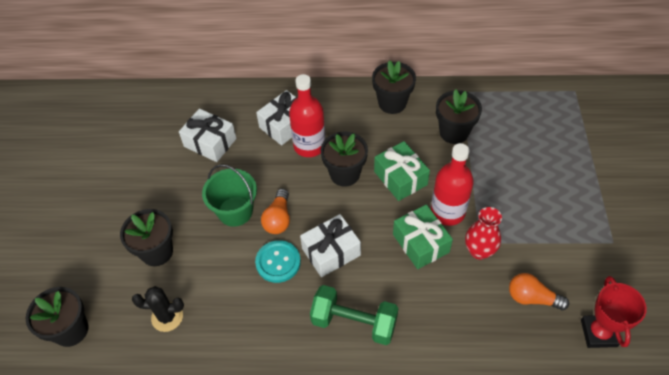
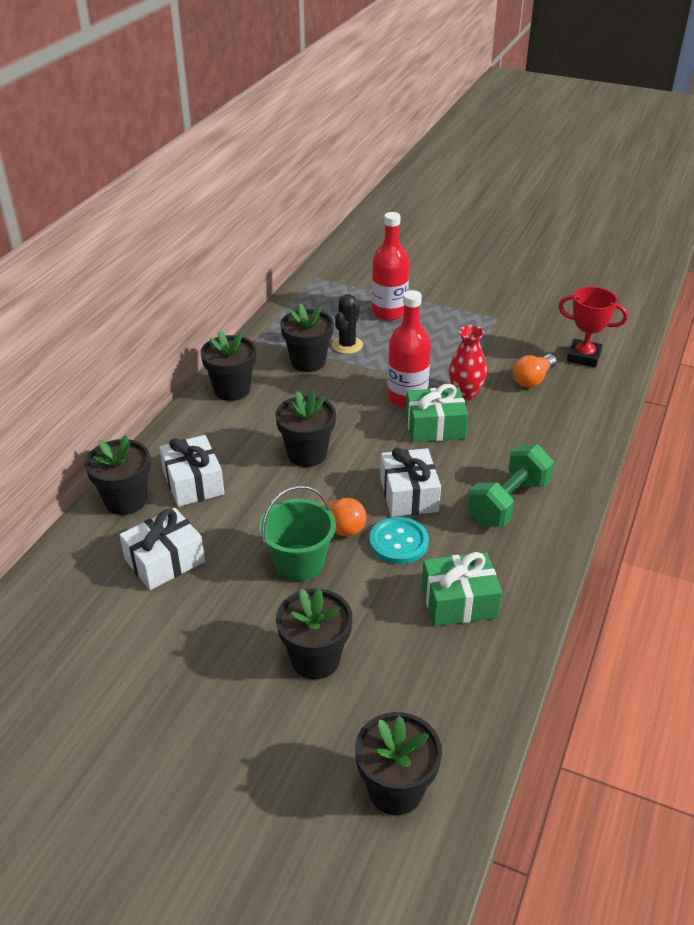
camera: 70 degrees left, 15 degrees down
black cactus [132,286,184,332] -> black cactus moved to [332,294,363,354]
red bottle [289,74,325,157] -> red bottle moved to [371,212,409,321]
green gift [374,141,430,201] -> green gift moved to [421,552,502,626]
none -> black flower pot [85,435,151,515]

